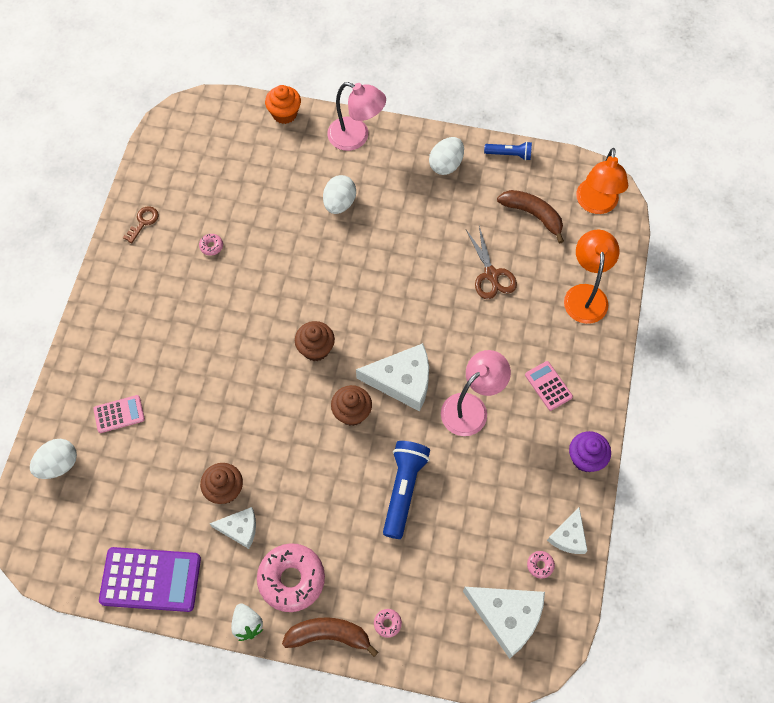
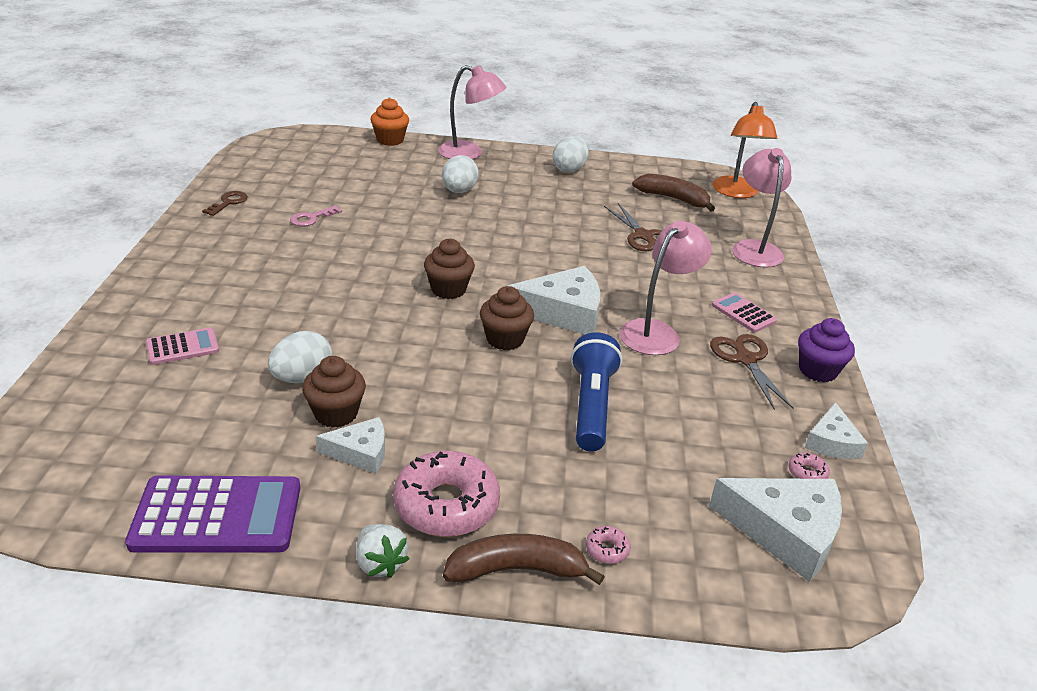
camera: 10 degrees left, 30 degrees down
white egg [30,439,77,479] -> white egg moved to [268,331,332,383]
pink donut [199,234,223,256] -> pink key [290,205,342,226]
blue flashlight [484,141,532,161] -> none
orange lamp [564,230,620,324] -> pink lamp [732,148,791,267]
none -> brown scissors [710,334,794,410]

